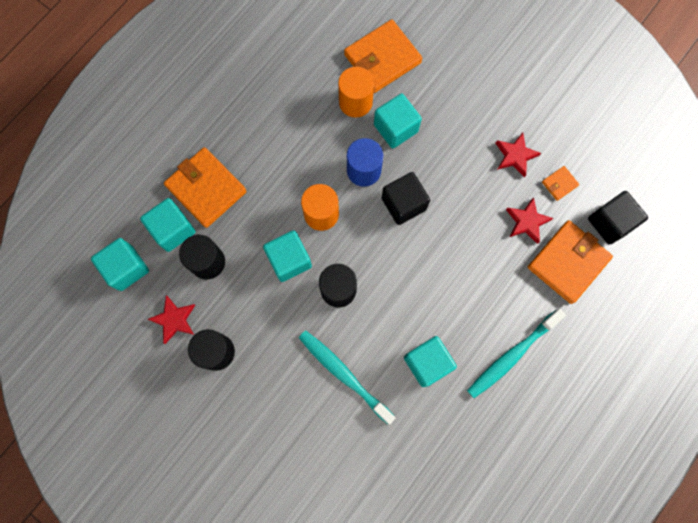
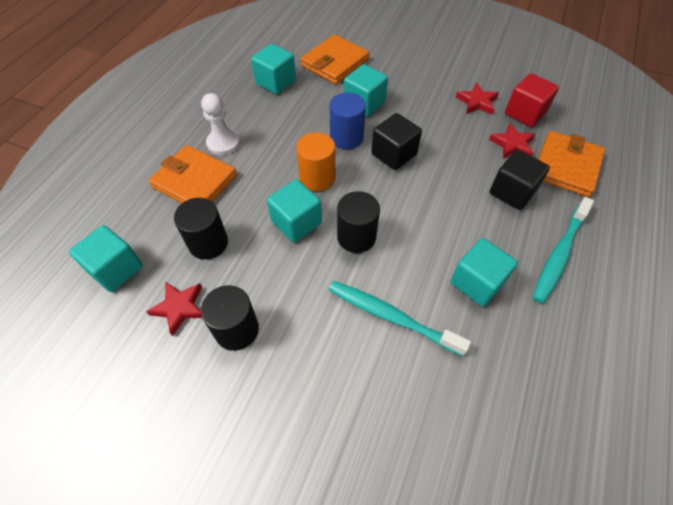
camera: 15 degrees left, 20 degrees down
turquoise cube [140,198,196,252] -> turquoise cube moved to [251,44,296,94]
orange cylinder [338,67,374,118] -> none
orange wallet [542,166,579,201] -> red cube [505,73,559,127]
black cube [588,191,648,245] -> black cube moved to [489,150,550,210]
none -> white pawn [201,93,240,155]

